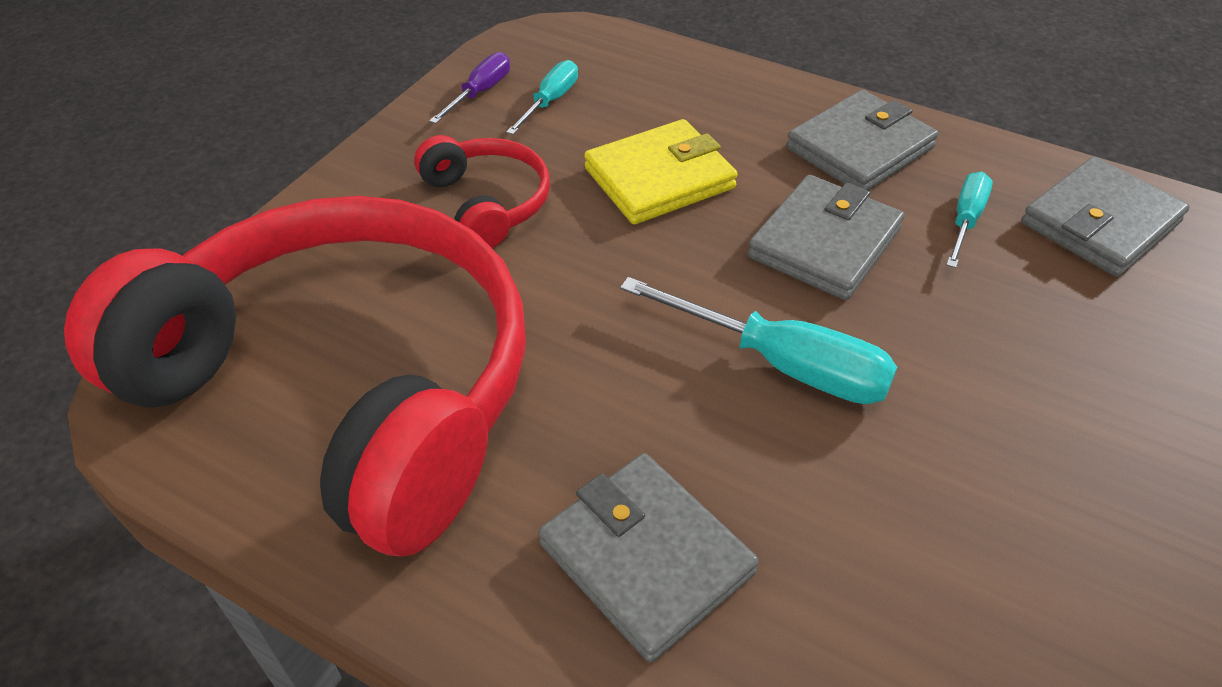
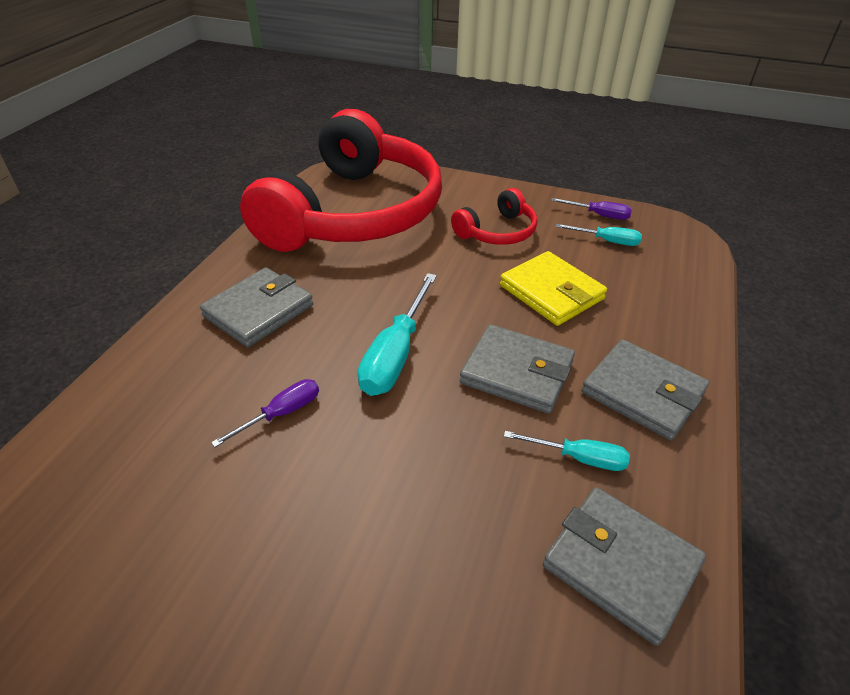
camera: 80 degrees right, 5 degrees down
none -> purple screwdriver [211,379,319,447]

